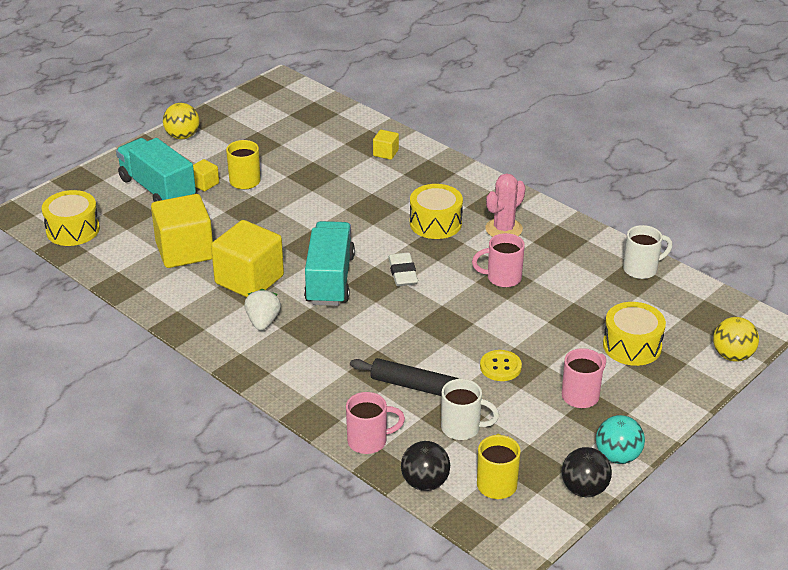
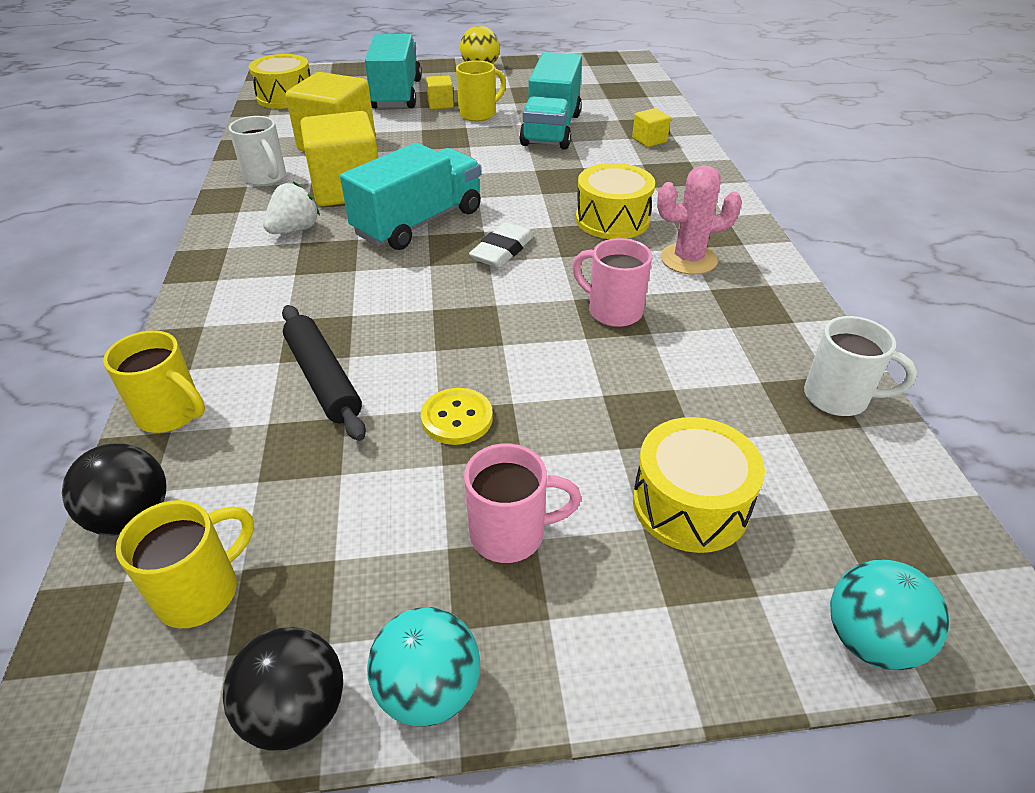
camera: 40 degrees right, 5 degrees up
pink mug [346,392,405,454] -> yellow mug [103,330,205,433]
white mug [441,379,499,440] -> white mug moved to [229,116,286,186]
yellow ball [713,317,759,362] -> turquoise ball [830,559,949,670]
none -> turquoise truck [519,52,582,150]

